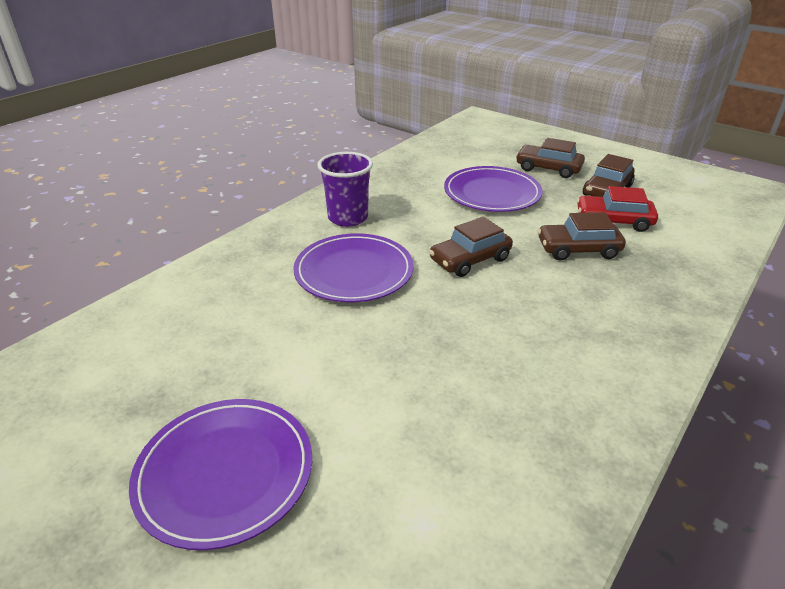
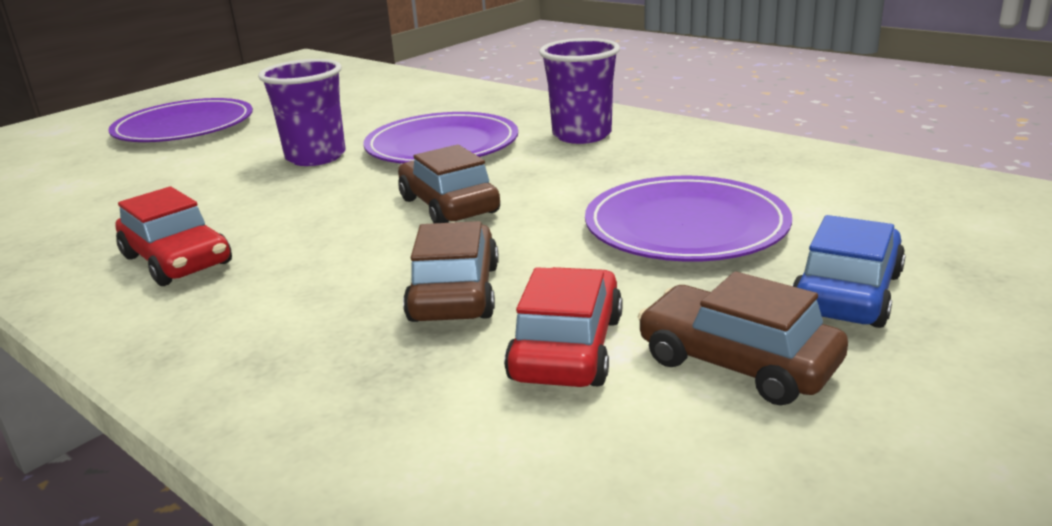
camera: 95 degrees right, 10 degrees down
brown car [516,138,585,178] -> blue car [792,215,906,328]
none -> red car [116,186,232,286]
none -> purple cup [258,59,346,166]

